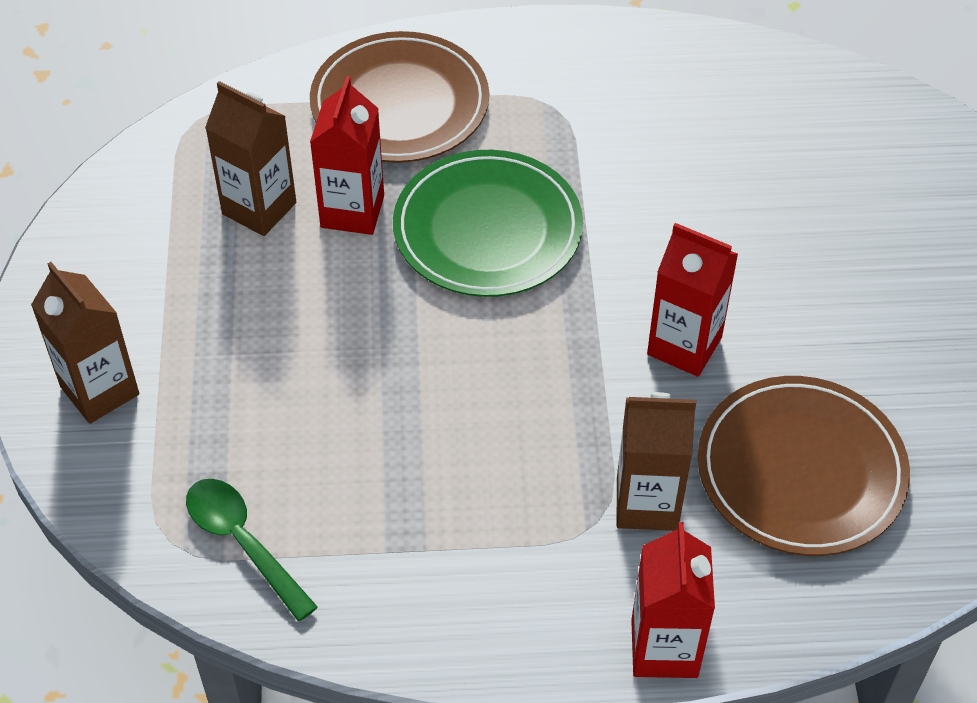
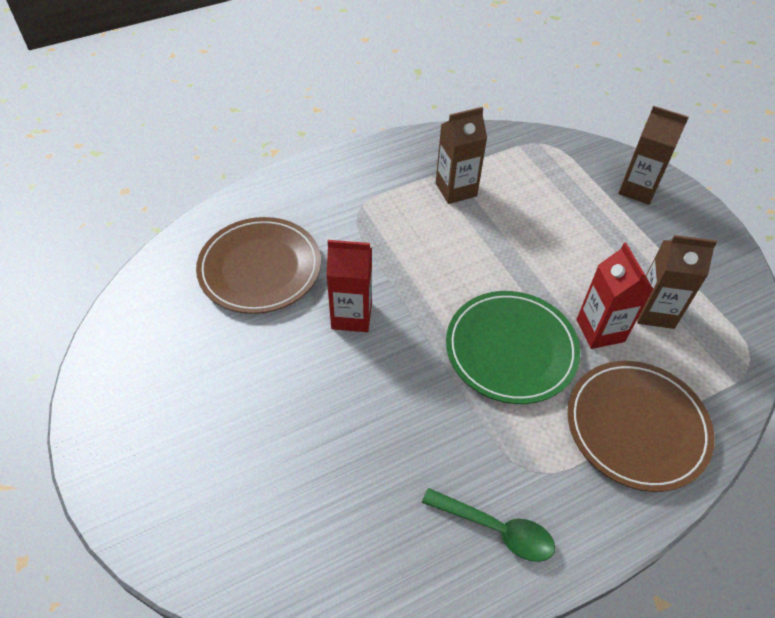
camera: 155 degrees right, 0 degrees up
green spoon [186,479,318,622] -> green spoon moved to [422,488,555,562]
brown carton [616,392,696,531] -> brown carton moved to [436,107,487,204]
red carton [631,522,715,678] -> none

